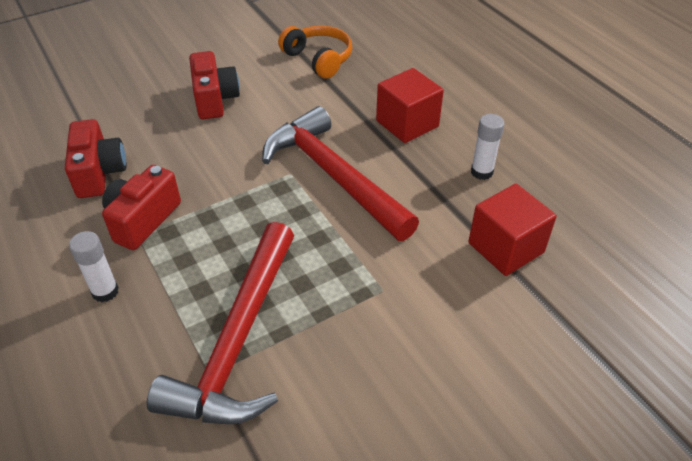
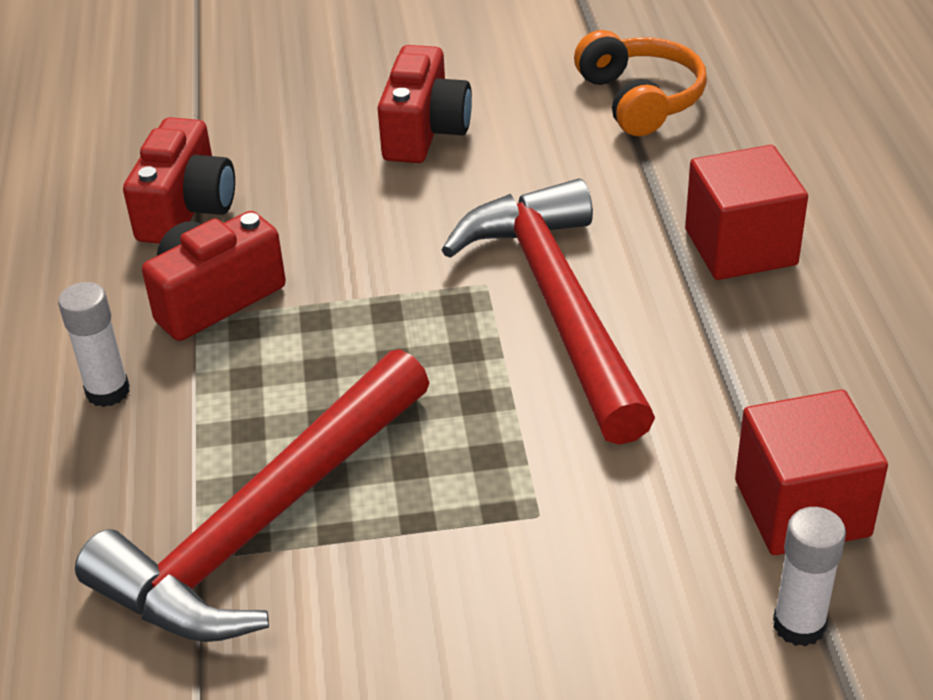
camera: 25 degrees right, 5 degrees down
white glue stick [471,114,504,180] -> white glue stick moved to [773,507,846,647]

